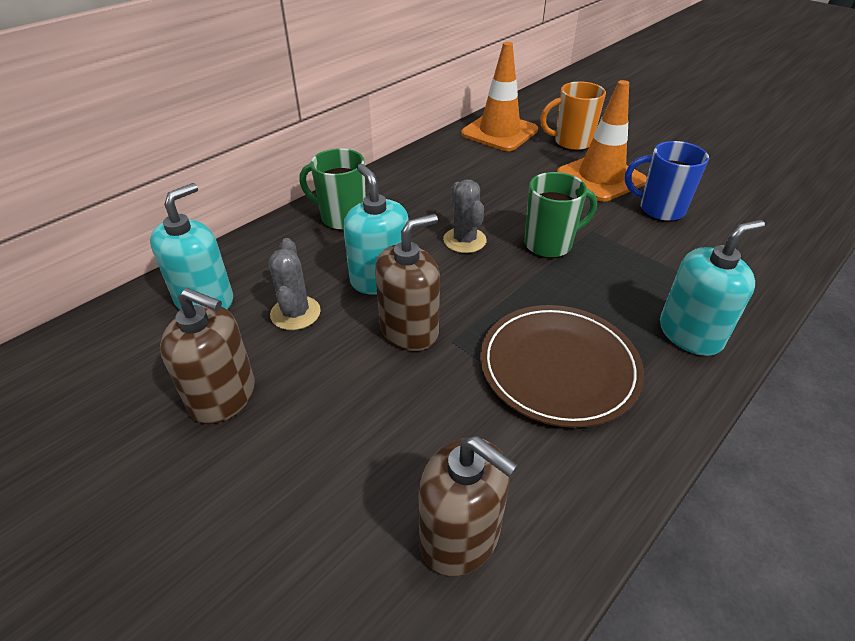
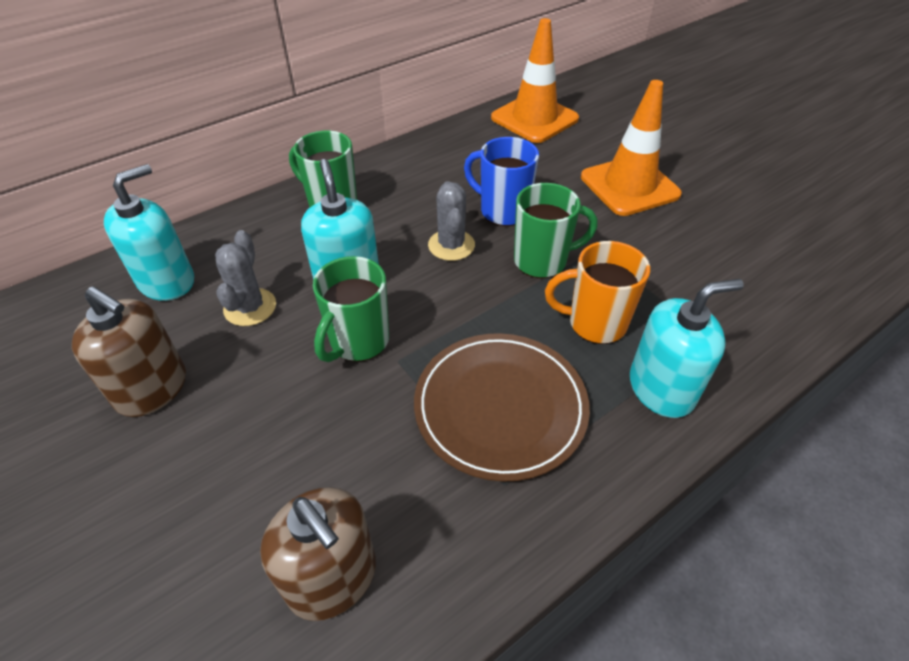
camera: 10 degrees right, 5 degrees up
brown soap dispenser [375,214,440,351] -> green mug [313,256,389,362]
orange mug [540,82,606,151] -> orange mug moved to [545,241,650,344]
blue mug [625,141,709,222] -> blue mug moved to [464,137,539,226]

